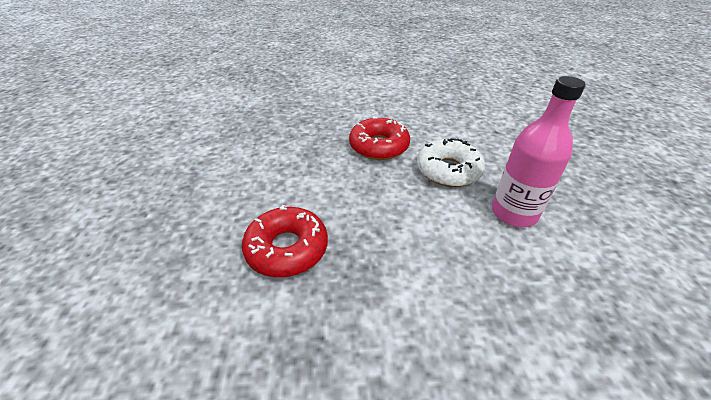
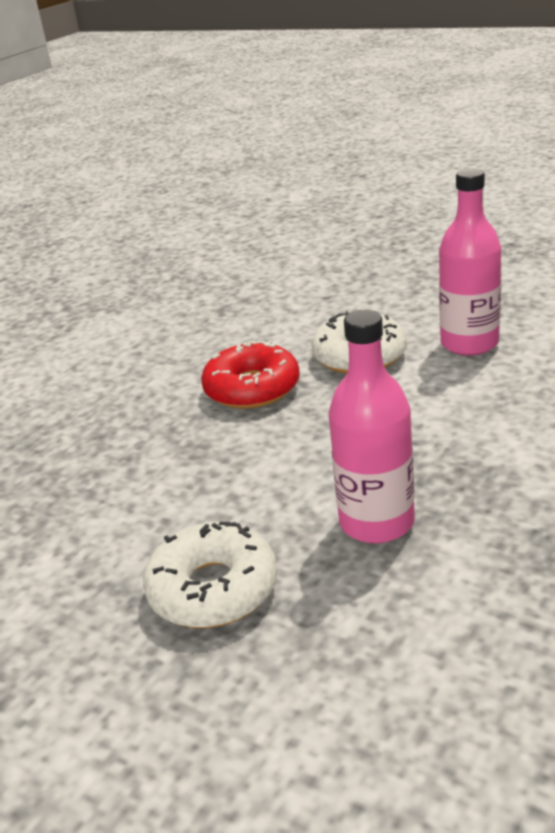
camera: 50 degrees left, 10 degrees down
red donut [242,205,328,277] -> pink bottle [328,310,415,543]
none -> white donut [143,522,277,628]

